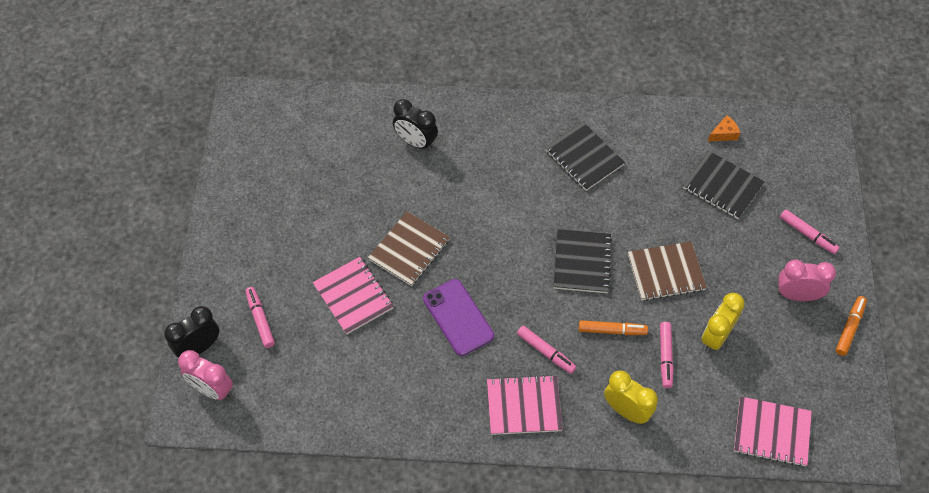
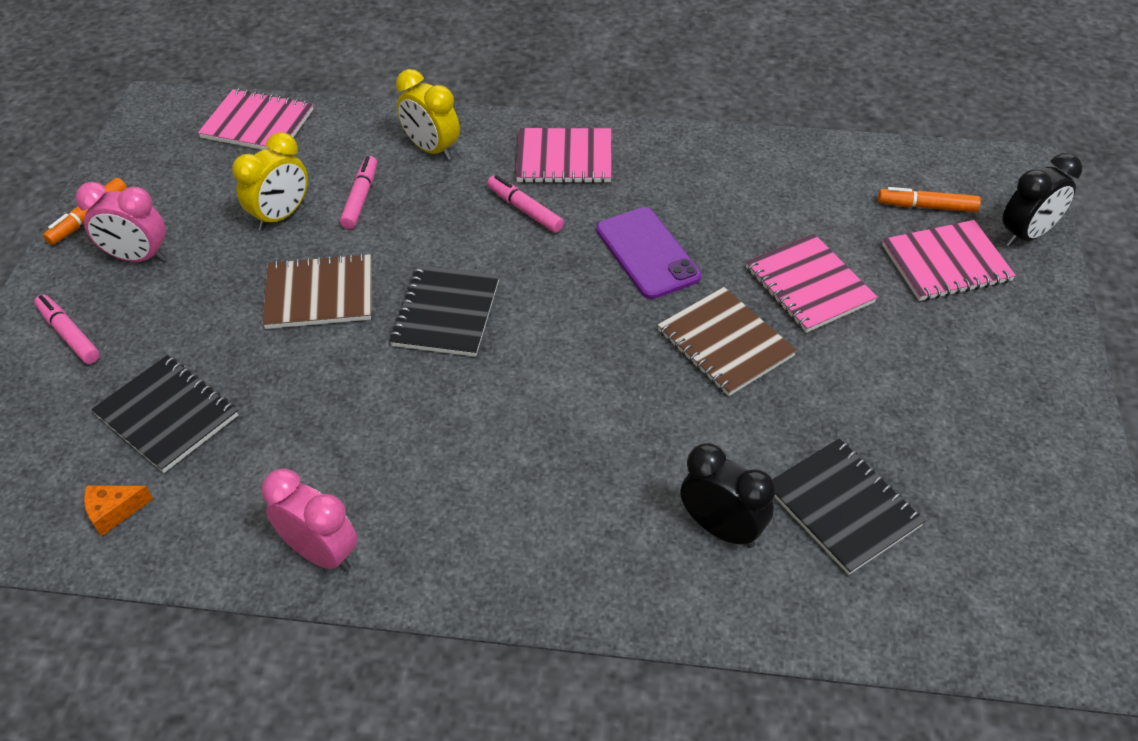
camera: 175 degrees left, 10 degrees down
pink clock [178,350,233,400] -> pink clock moved to [262,468,358,572]
pink marker [245,287,275,348] -> pink notebook [882,220,1016,301]
brown notebook [368,211,450,286] -> brown notebook turned 75 degrees counterclockwise [657,287,797,396]
black notebook [545,122,625,191] -> black notebook moved to [773,438,925,575]
orange marker [579,320,648,335] -> orange marker moved to [878,187,981,212]

